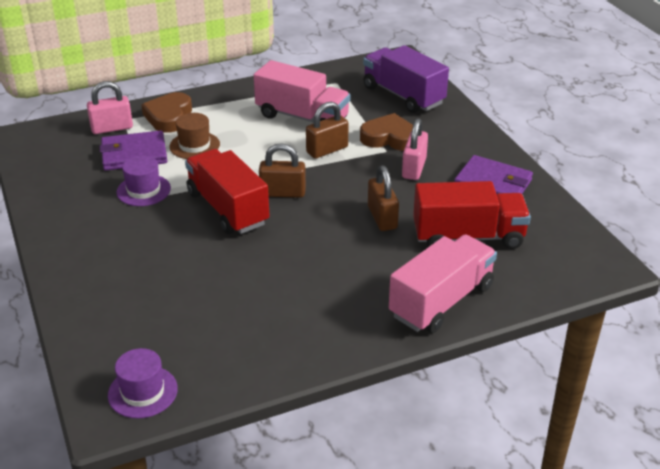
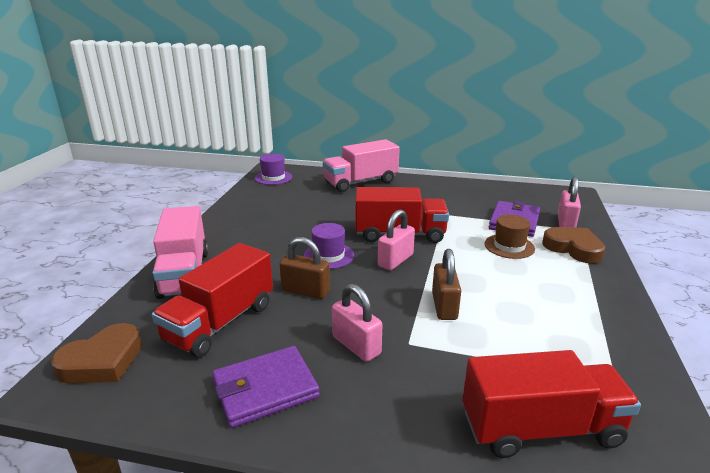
camera: 125 degrees right, 10 degrees down
purple hat [116,155,171,206] -> purple hat moved to [304,223,354,269]
pink truck [254,60,350,123] -> pink truck moved to [323,139,400,192]
brown padlock [259,143,306,198] -> pink padlock [378,209,415,270]
brown heart [360,113,413,151] -> brown heart moved to [51,323,142,383]
purple truck [363,45,449,113] -> red truck [462,350,641,458]

